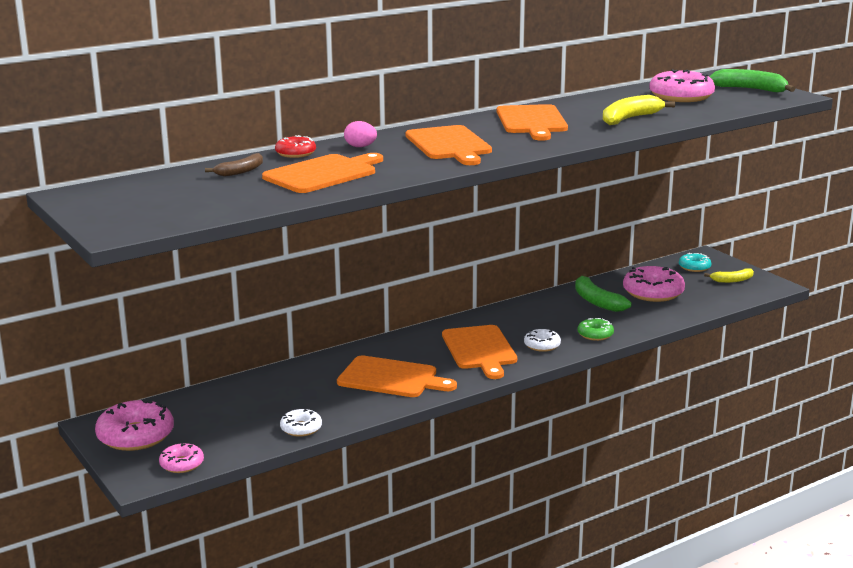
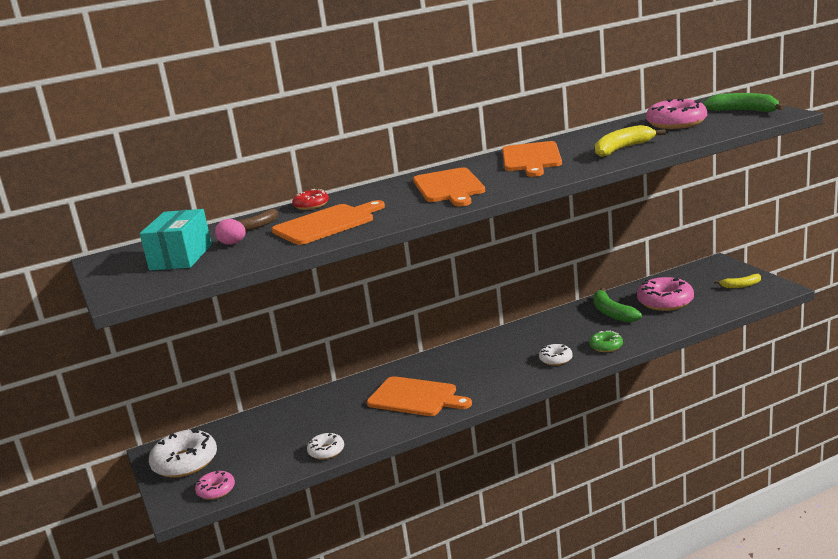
camera: 10 degrees right, 0 degrees up
pink donut [95,399,174,451] -> white donut [149,429,217,478]
pink egg [344,121,377,147] -> pink egg moved to [215,219,246,245]
orange cutting board [442,325,517,379] -> none
turquoise donut [679,253,711,272] -> none
none -> turquoise box [140,209,212,270]

